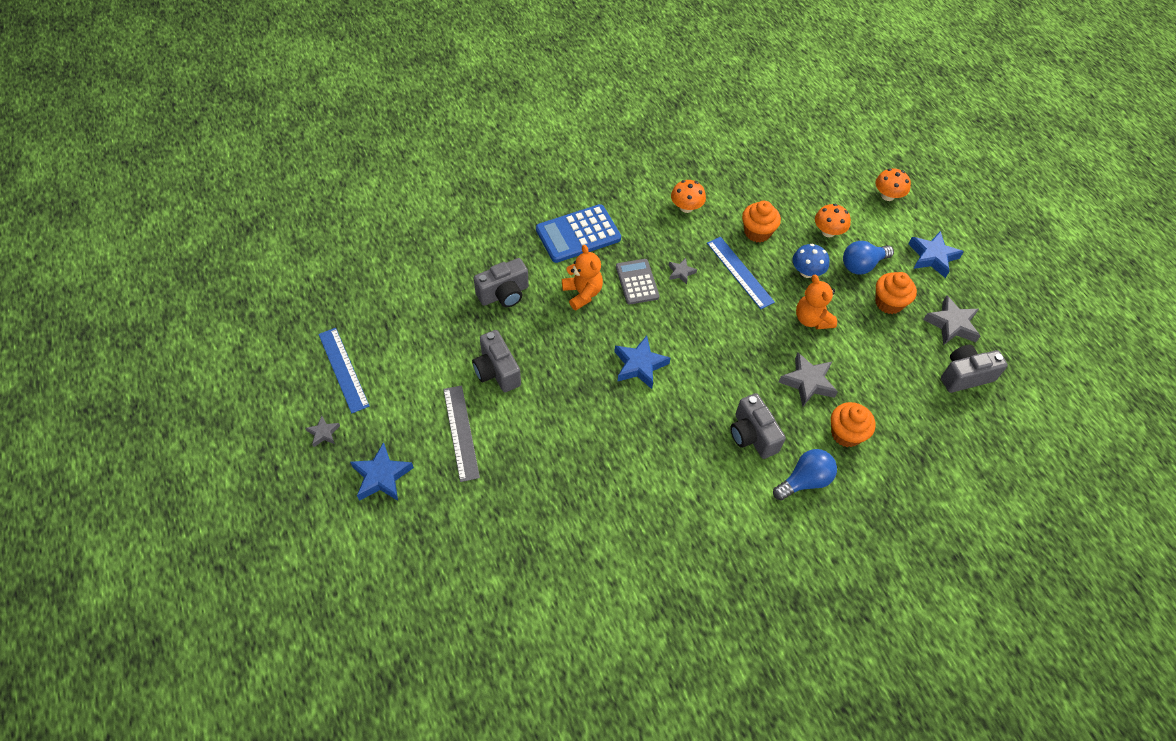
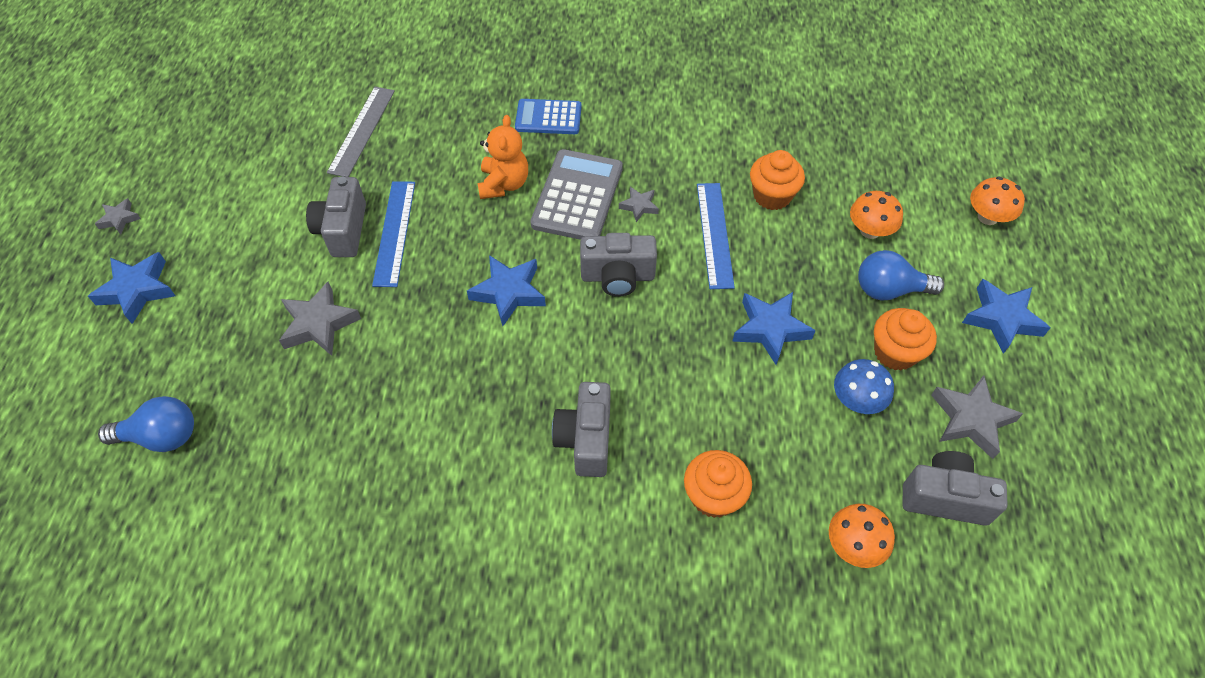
camera: 30 degrees right, 0 degrees up
blue ruler [318,328,370,414] -> blue ruler moved to [372,181,415,287]
grey ruler [443,385,480,482] -> grey ruler moved to [327,87,395,177]
grey camera [474,258,529,307] -> grey camera moved to [580,233,657,297]
blue calculator [536,204,621,263] -> blue calculator [515,99,582,134], size x0.65
grey calculator [616,259,659,304] -> grey calculator [530,149,623,240], size x1.53
orange mushroom [671,180,706,213] -> orange mushroom moved to [829,504,895,568]
blue light bulb [773,449,837,500] -> blue light bulb moved to [98,396,194,452]
grey star [779,353,838,406] -> grey star moved to [279,282,361,356]
blue mushroom [793,244,829,278] -> blue mushroom moved to [834,359,894,414]
orange teddy bear [796,274,837,329] -> blue star [732,292,816,365]

